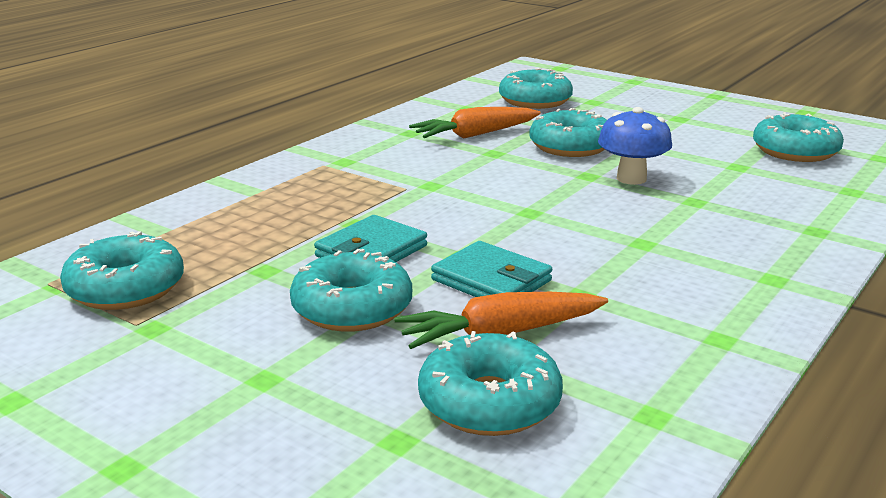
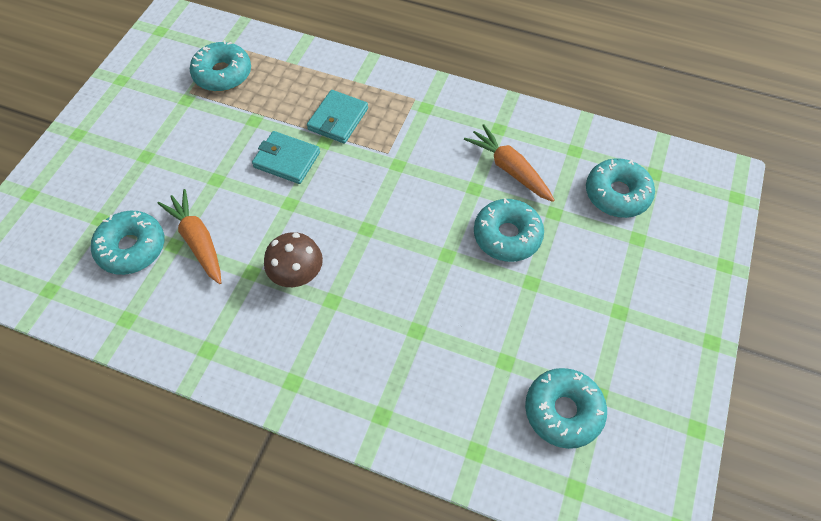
camera: 75 degrees right, 35 degrees up
turquoise donut [290,249,412,332] -> none
turquoise wallet [431,241,552,297] -> turquoise wallet moved to [307,90,368,143]
blue mushroom [598,107,672,185] -> none
none -> brown mushroom [264,232,323,287]

